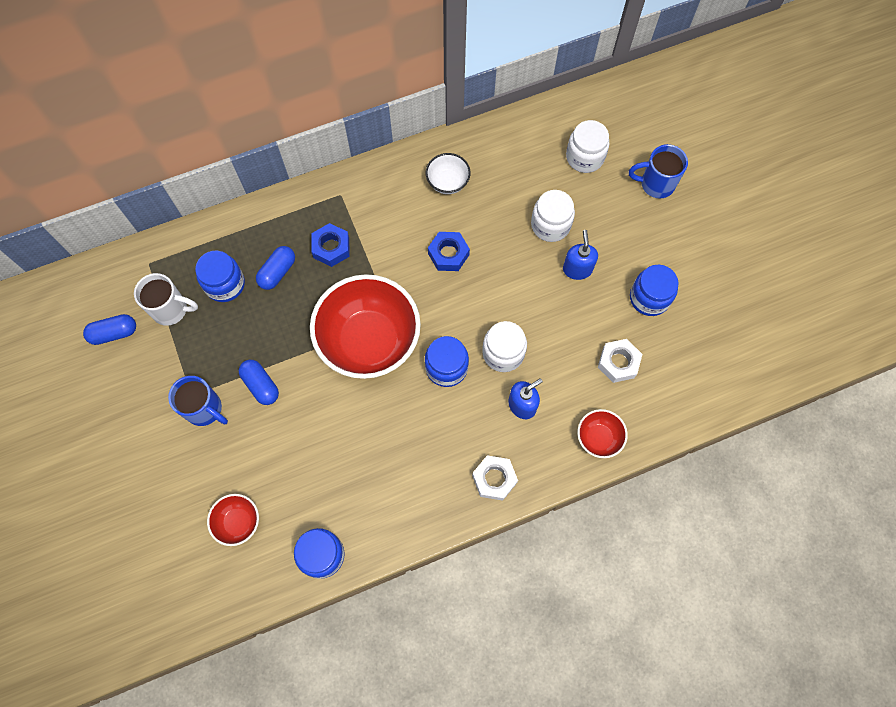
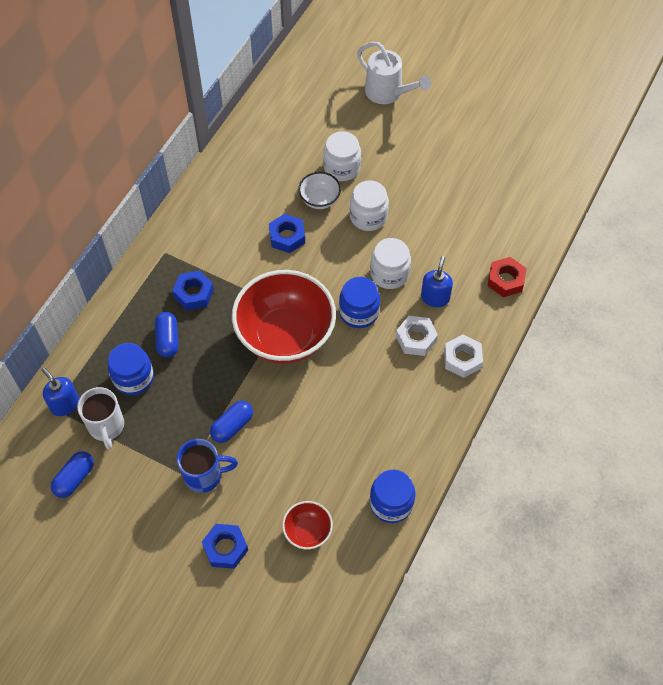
camera: 40 degrees left, 10 degrees down
white mug [134,273,198,326] -> white mug turned 105 degrees clockwise [77,387,124,450]
blue capsule [239,360,279,405] -> blue capsule turned 60 degrees counterclockwise [210,401,253,443]
white bowl [426,153,471,194] -> white bowl moved to [298,172,341,209]
blue soap dispenser [563,230,598,280] -> blue soap dispenser moved to [41,367,79,416]
white jar [566,120,609,173] -> white jar moved to [350,180,389,231]
red bowl [577,409,628,458] -> red nut [487,257,526,297]
white nut [598,339,642,383] -> white nut moved to [396,316,438,356]
blue mug [629,144,688,199] -> white watering can [357,42,431,104]
blue jar [630,265,679,316] -> none
none -> blue nut [202,524,248,569]

